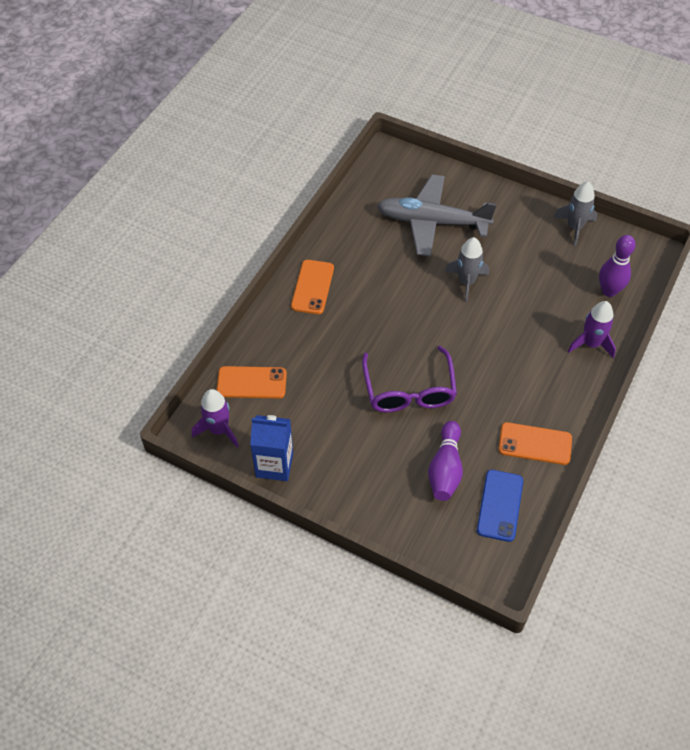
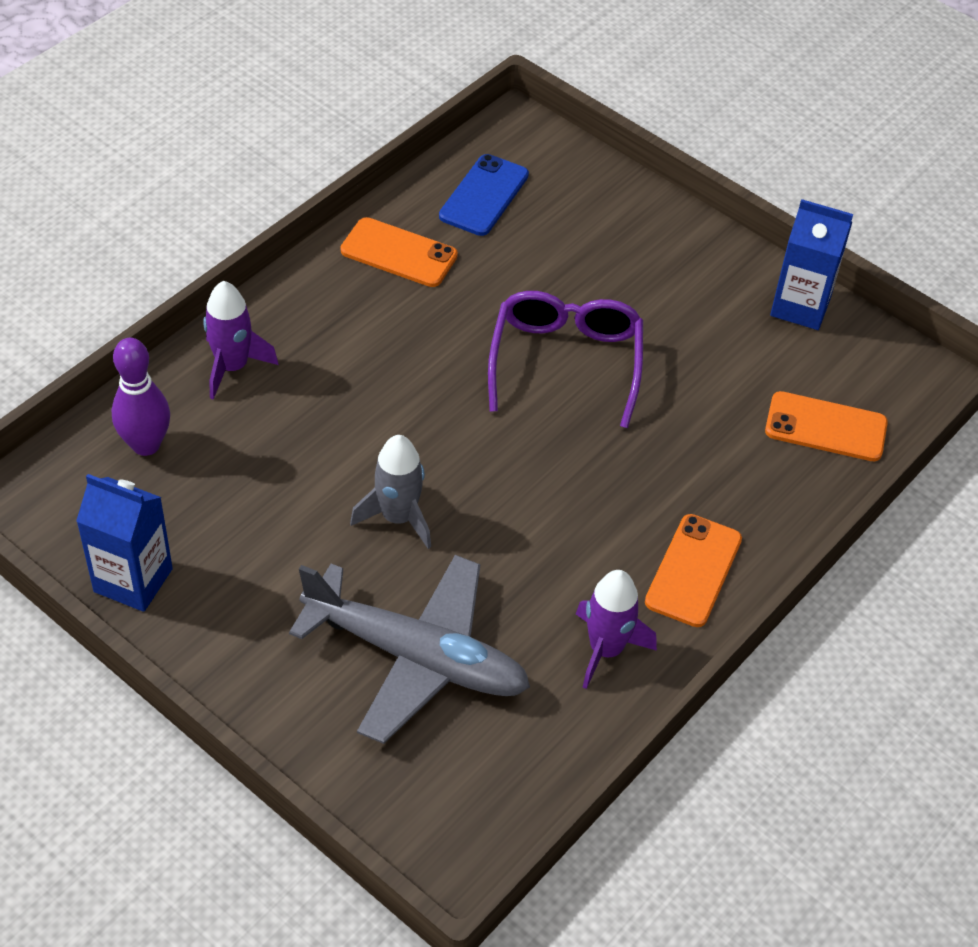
camera: 170 degrees left, 5 degrees down
purple rocket [192,389,239,447] -> purple rocket moved to [576,570,657,689]
purple bowling pin [428,421,463,501] -> none
grey rocket [554,182,597,246] -> blue carton [76,474,173,612]

